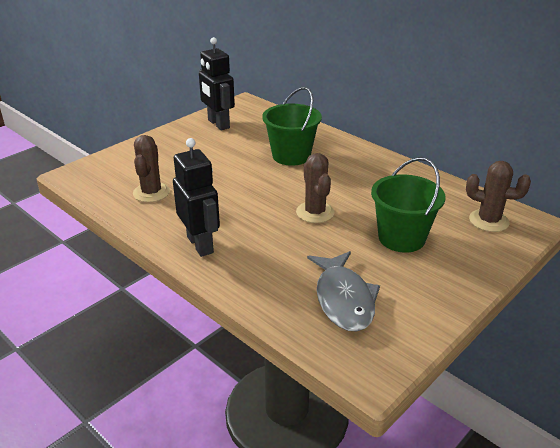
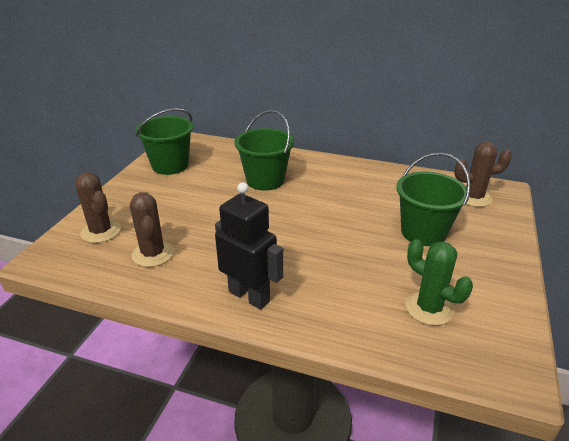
camera: 25 degrees left, 0 degrees up
black robot [199,37,235,130] -> green bucket [135,108,193,175]
brown cactus [296,153,335,223] -> brown cactus moved to [76,172,121,243]
grey fish [307,251,380,332] -> green cactus [406,239,473,326]

